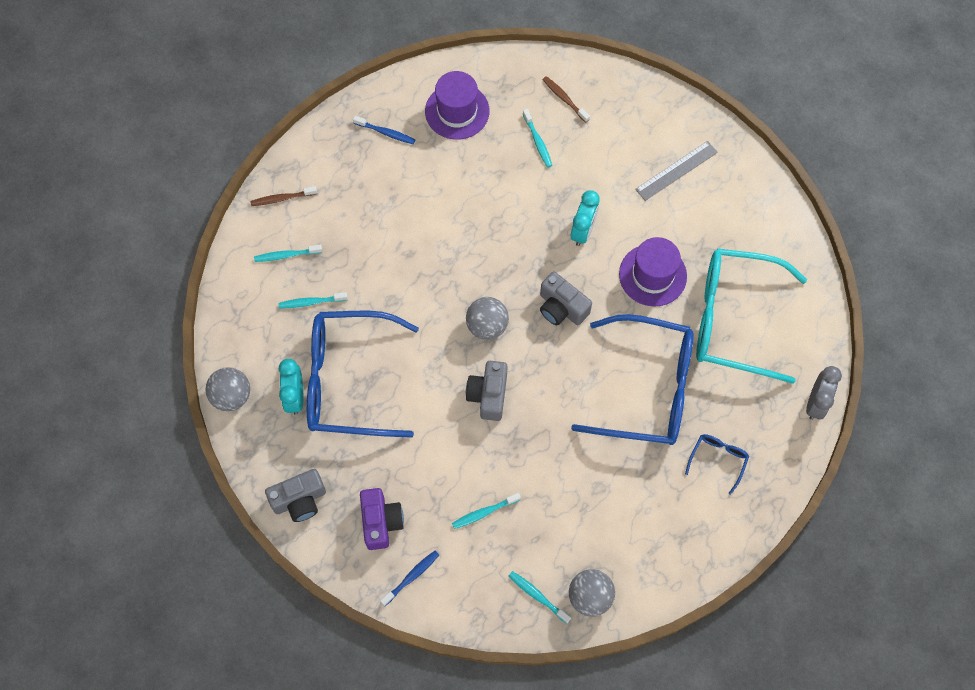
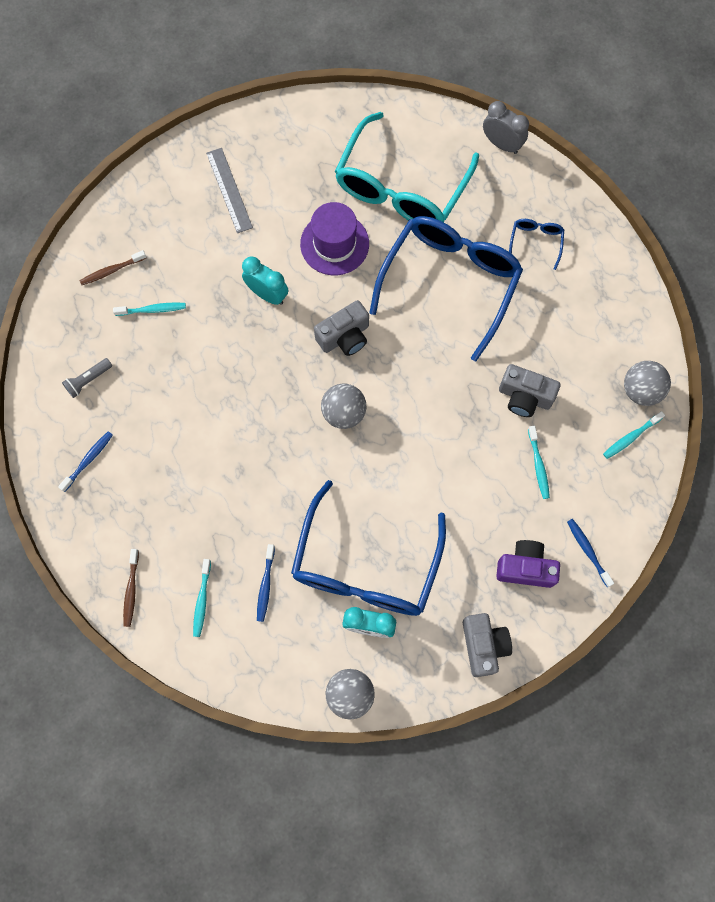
camera: 75 degrees left, 5 degrees up
turquoise toothbrush [278,292,348,309] -> blue toothbrush [257,544,275,622]
purple hat [425,71,490,140] -> grey flashlight [62,358,112,398]
grey camera [466,361,508,421] -> grey camera moved to [499,364,560,417]
blue glasses [685,434,749,495] -> blue glasses turned 60 degrees clockwise [509,219,564,270]

